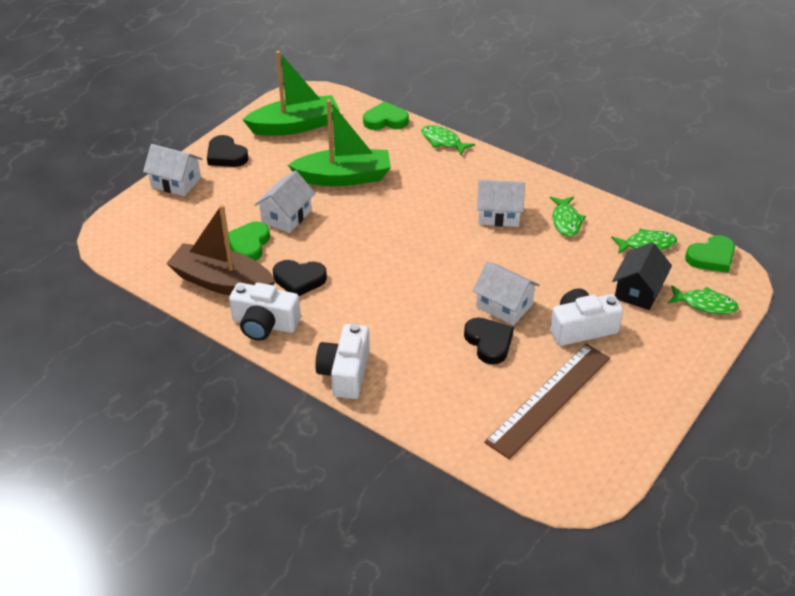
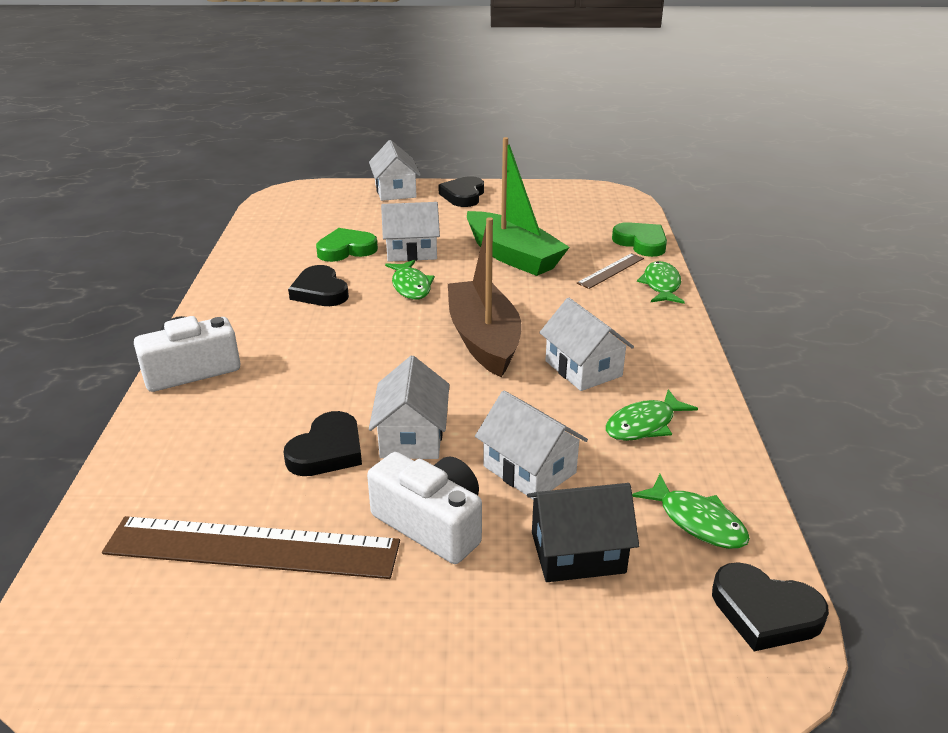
camera: 55 degrees right, 10 degrees down
brown boat [166,204,276,295] -> brown boat moved to [448,217,522,377]
white camera [229,283,301,341] -> none
green boat [242,51,340,136] -> none
green fish [668,285,739,315] -> green fish moved to [385,260,435,299]
green heart [685,235,735,273] -> black heart [712,562,829,651]
none -> white house [475,391,588,500]
none -> brown ruler [577,253,644,289]

